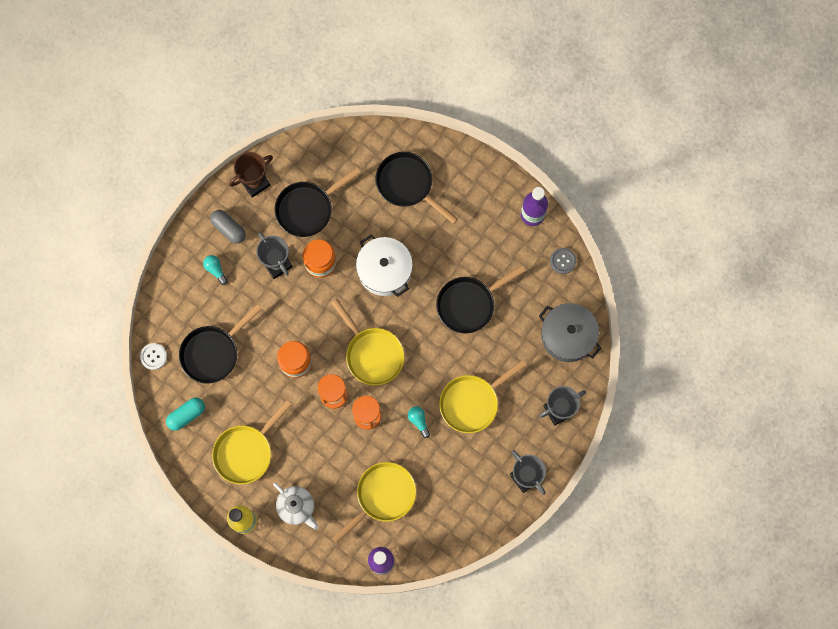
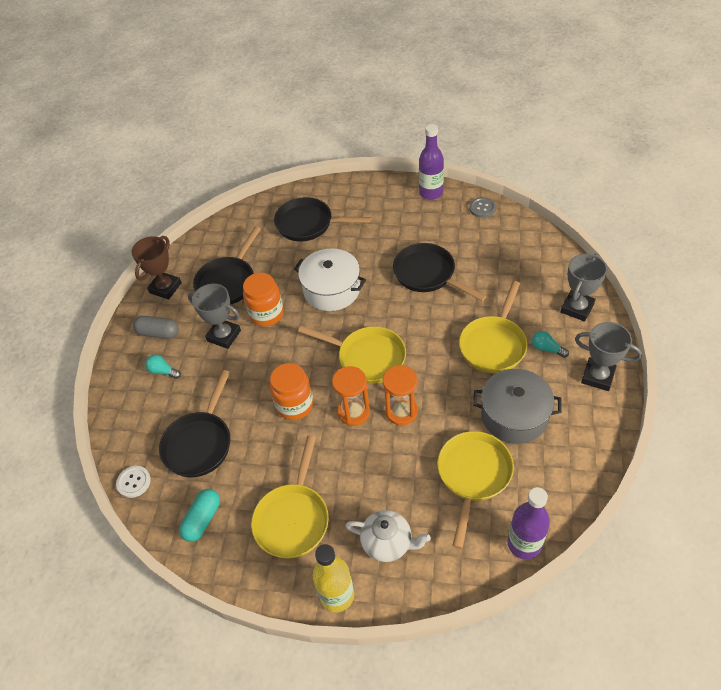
camera: 25 degrees left, 25 degrees down
turquoise light bulb [408,407,430,438] -> turquoise light bulb moved to [532,331,569,358]
black pan [436,265,525,334] -> black pan turned 105 degrees clockwise [393,243,486,301]
grey pot [539,303,601,362] -> grey pot moved to [473,369,562,444]

